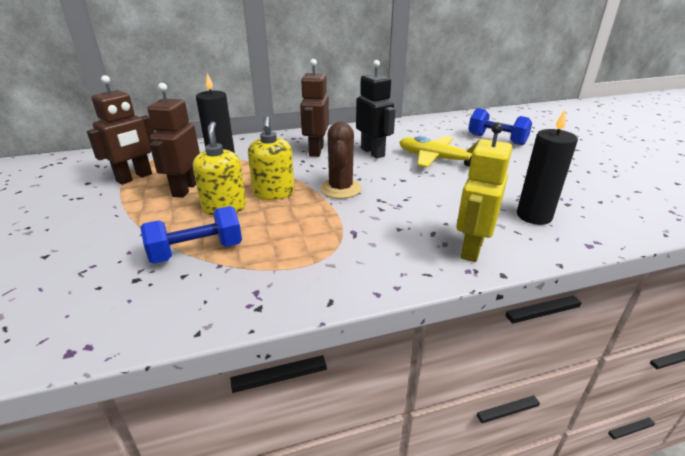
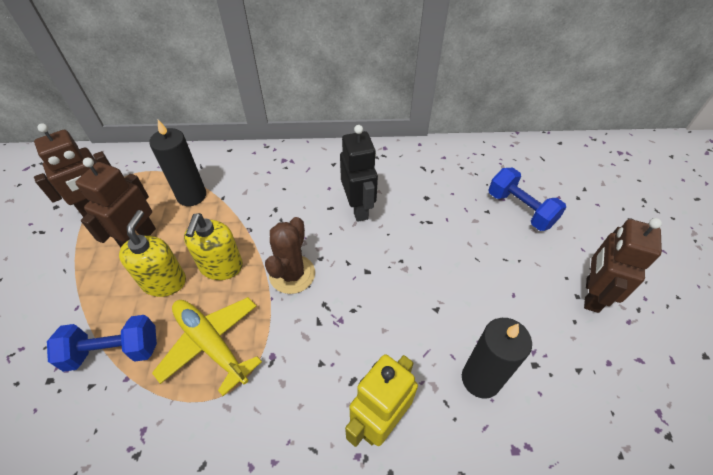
camera: 15 degrees right, 20 degrees up
brown robot [300,59,329,157] -> brown robot moved to [584,218,662,313]
yellow plane [399,136,481,167] -> yellow plane moved to [152,297,262,396]

